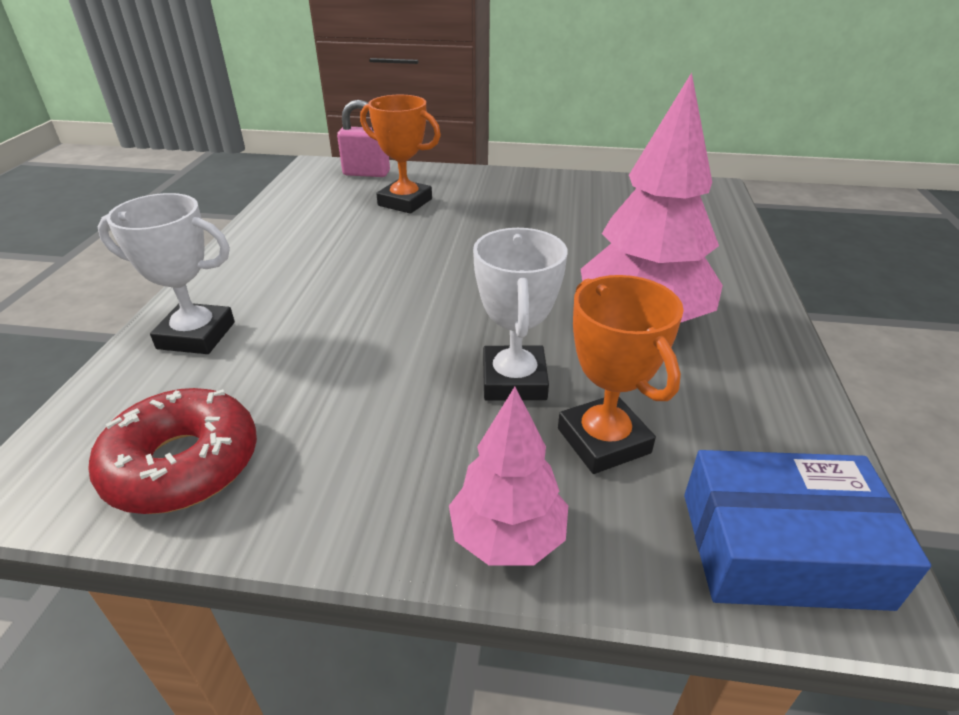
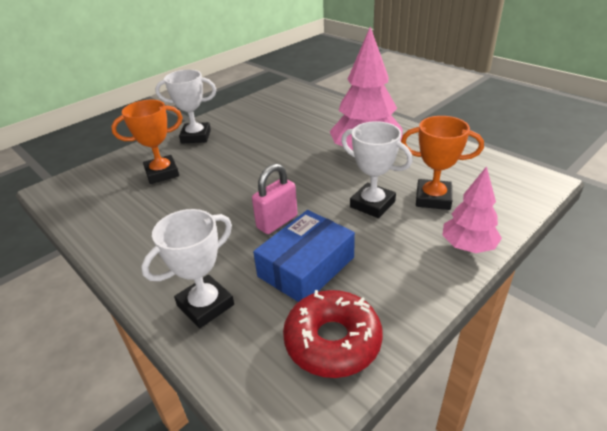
camera: 50 degrees left, 0 degrees up
pink padlock [337,100,390,177] -> pink padlock moved to [252,163,298,234]
blue box [684,450,931,611] -> blue box moved to [253,210,355,302]
none -> white trophy [155,70,216,143]

